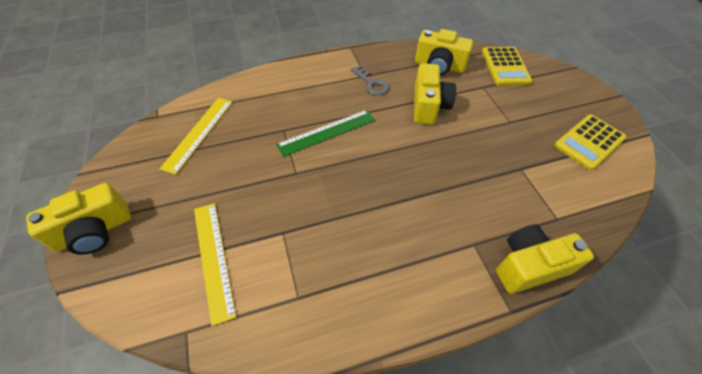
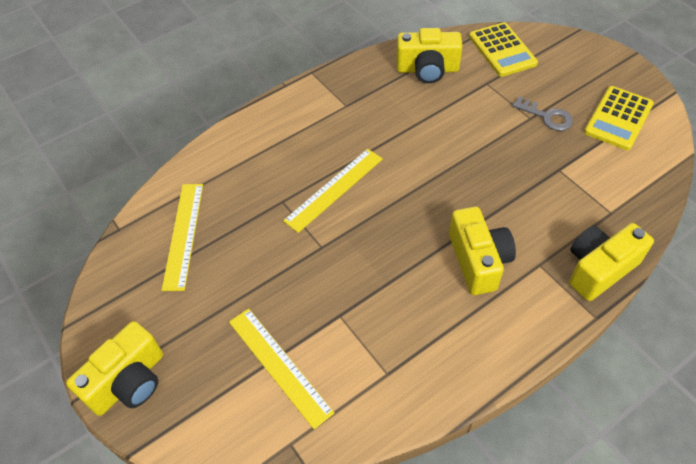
camera: 15 degrees left, 0 degrees up
green ruler [276,110,375,157] -> yellow ruler [283,149,383,233]
grey key [351,65,389,95] -> grey key moved to [512,96,573,131]
yellow camera [414,63,456,125] -> yellow camera moved to [449,207,516,295]

